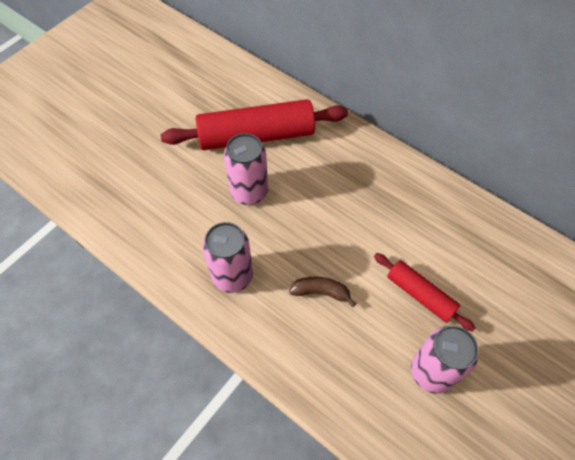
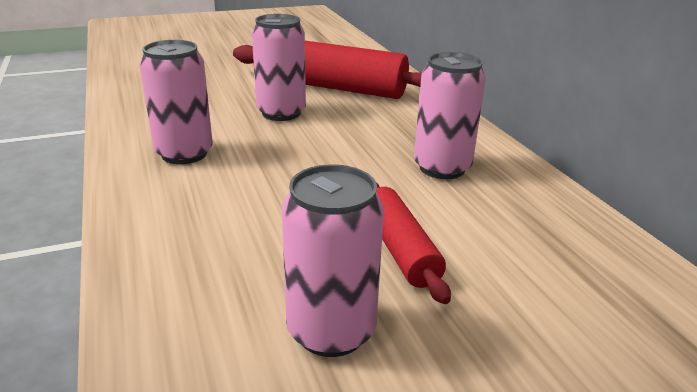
camera: 30 degrees right, 30 degrees down
brown banana [289,277,356,307] -> none
none -> pink can [414,52,486,179]

